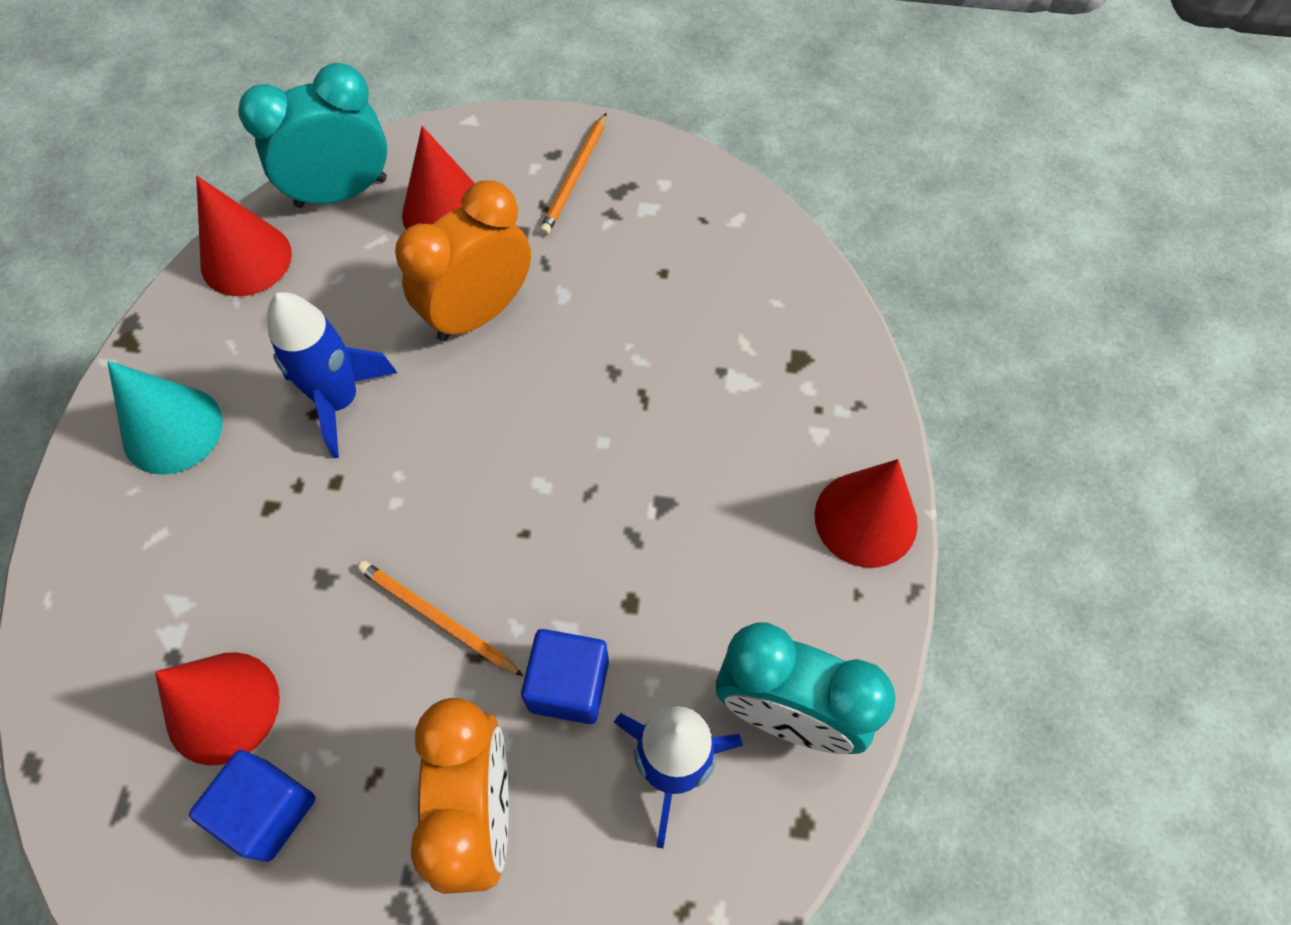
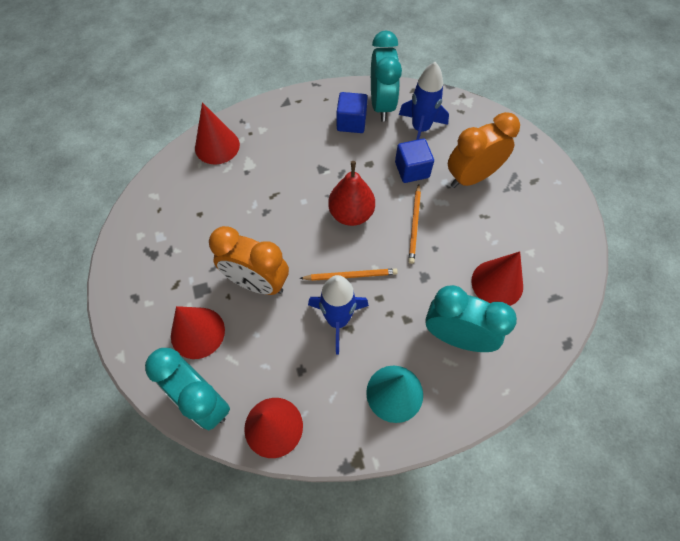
camera: 115 degrees left, 0 degrees up
blue cube [189,750,315,862] -> blue cube moved to [337,92,368,133]
orange pencil [540,113,606,235] -> orange pencil moved to [299,268,398,281]
red cone [814,459,918,568] -> red cone moved to [195,102,240,164]
none -> red pear [328,161,375,226]
none -> turquoise clock [425,285,517,352]

